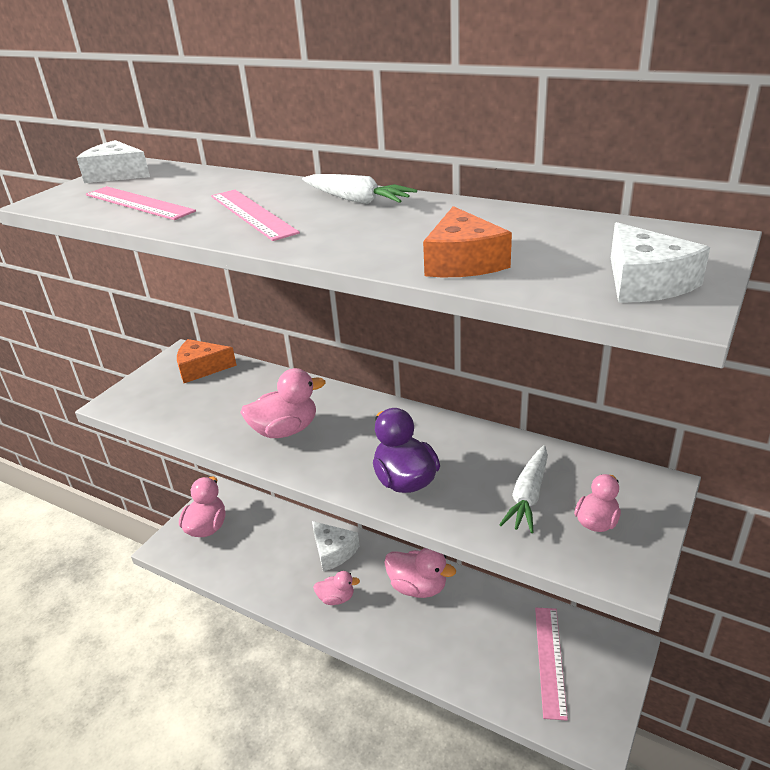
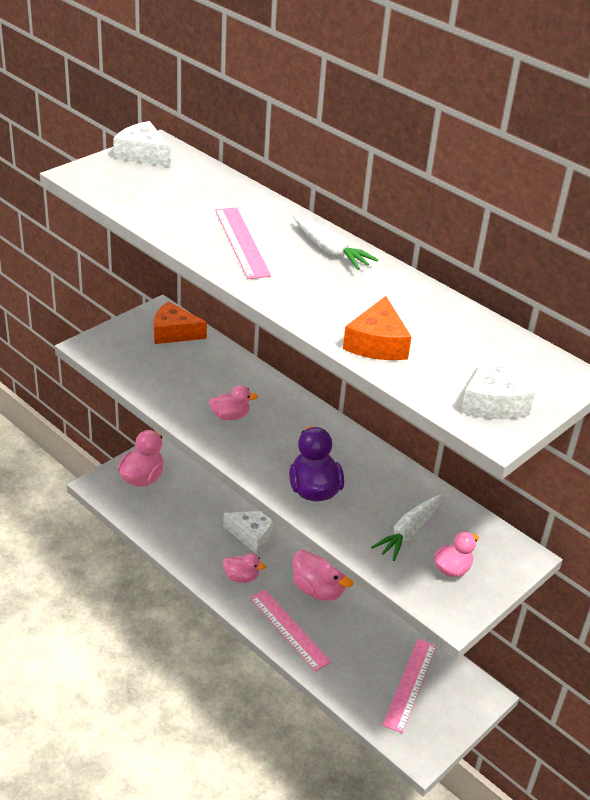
camera: 10 degrees right, 5 degrees up
pink ruler [86,186,196,220] -> pink ruler moved to [250,590,331,672]
pink duck [240,368,326,438] -> pink duck [209,385,258,420], size x0.62
white cheese [312,521,360,571] -> white cheese turned 45 degrees counterclockwise [223,511,273,554]

